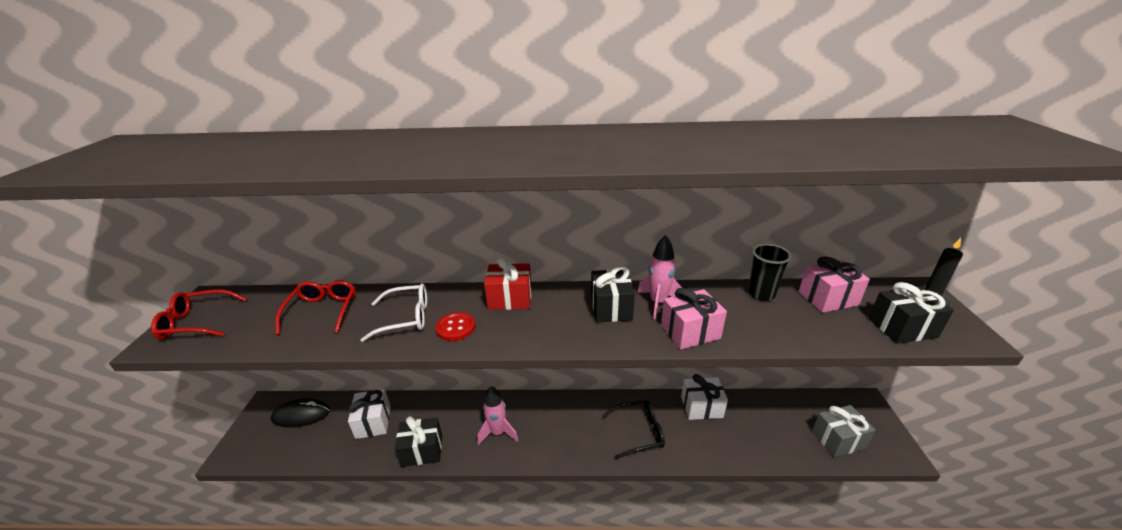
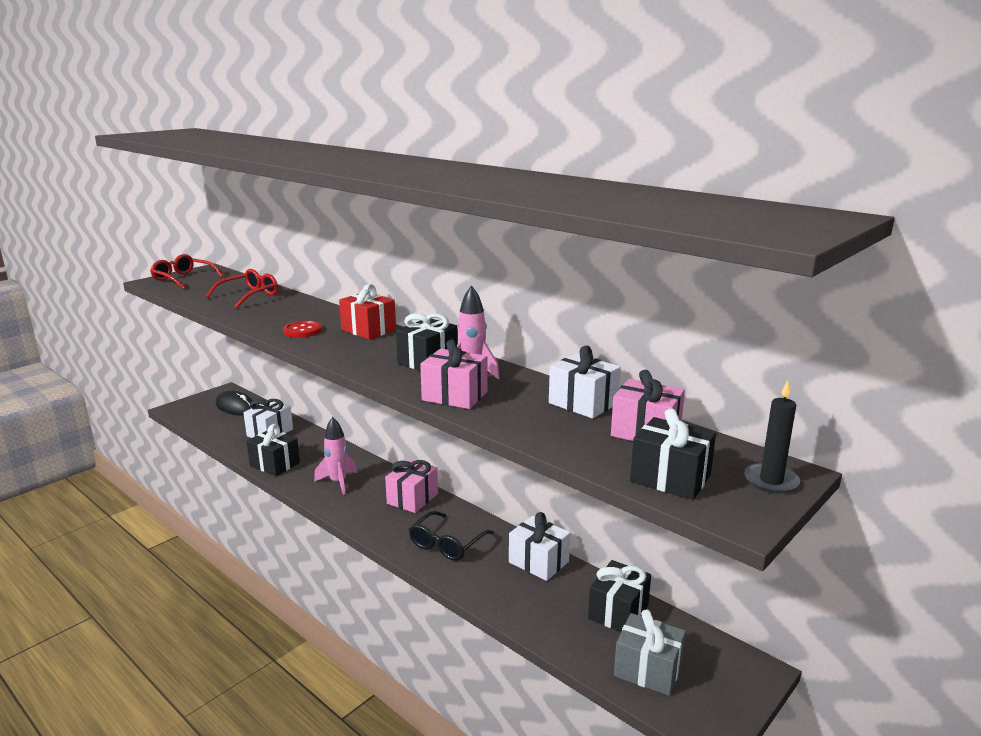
camera: 40 degrees right, 10 degrees down
white glasses [361,283,427,342] -> none
black glasses [602,400,665,459] -> black glasses turned 90 degrees clockwise [409,511,494,561]
black cup [748,244,792,301] -> white gift [549,346,621,419]
none -> pink gift [385,459,438,513]
none -> black gift [588,560,651,632]

